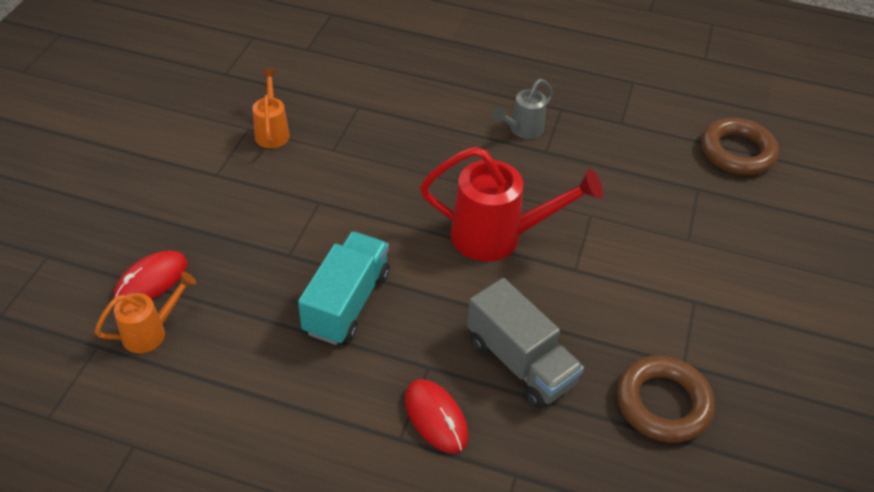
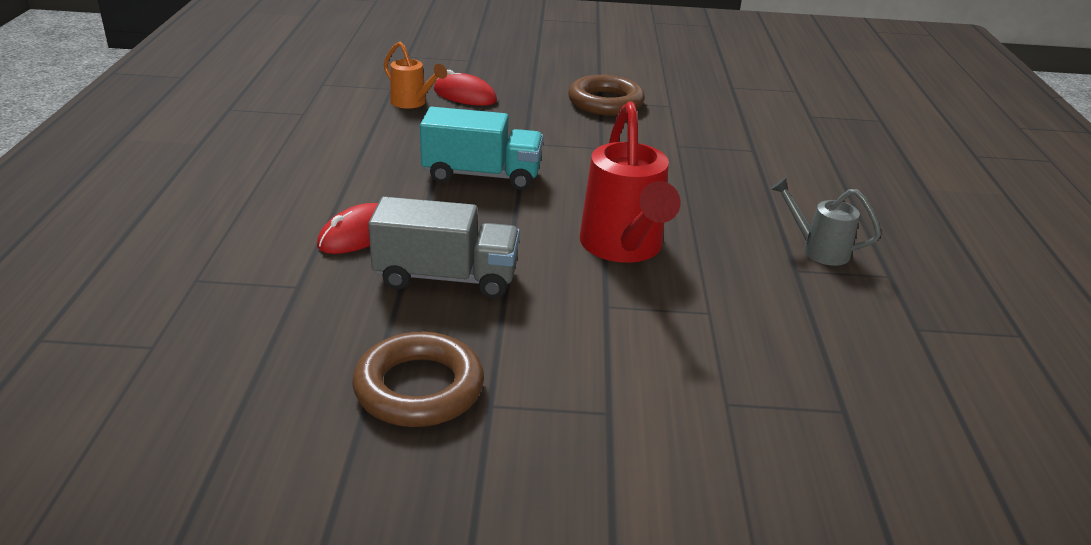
camera: 75 degrees right, 15 degrees down
orange watering can [252,69,290,148] -> none
grey truck [467,278,584,408] -> grey truck turned 120 degrees counterclockwise [368,196,520,298]
brown ring [701,118,779,175] -> brown ring moved to [568,75,645,116]

